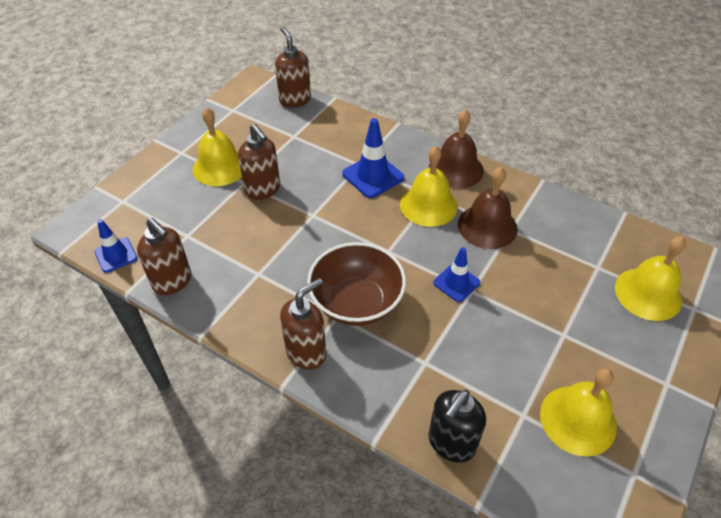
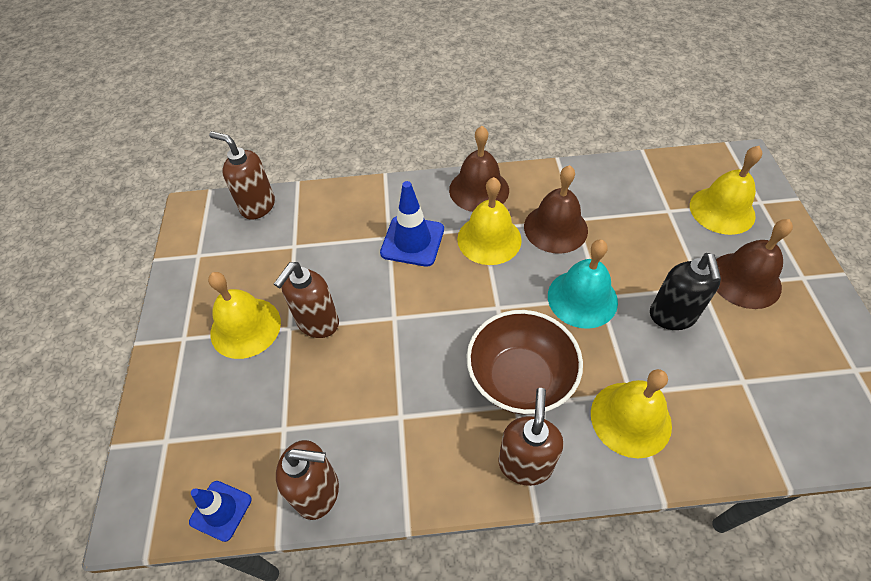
camera: 35 degrees left, 5 degrees up
brown soap dispenser [238,124,280,200] -> brown soap dispenser turned 105 degrees clockwise [274,262,339,338]
black soap dispenser [428,389,486,462] -> black soap dispenser moved to [650,253,721,330]
blue traffic cone [433,247,480,302] -> turquoise bell [548,240,618,329]
yellow bell [540,368,617,457] -> yellow bell moved to [591,369,672,458]
none -> brown bell [716,219,793,309]

